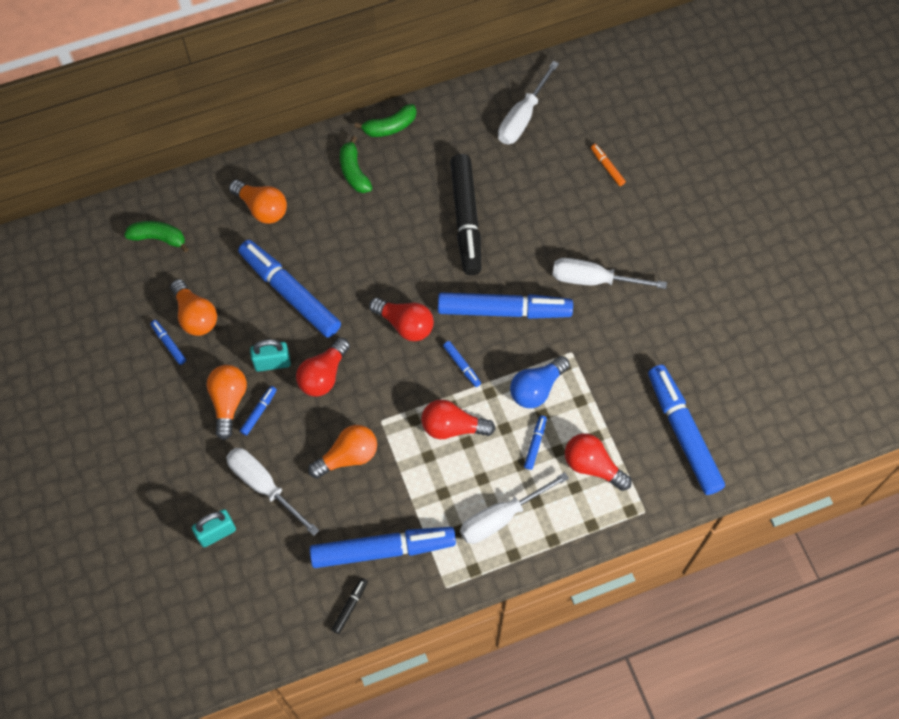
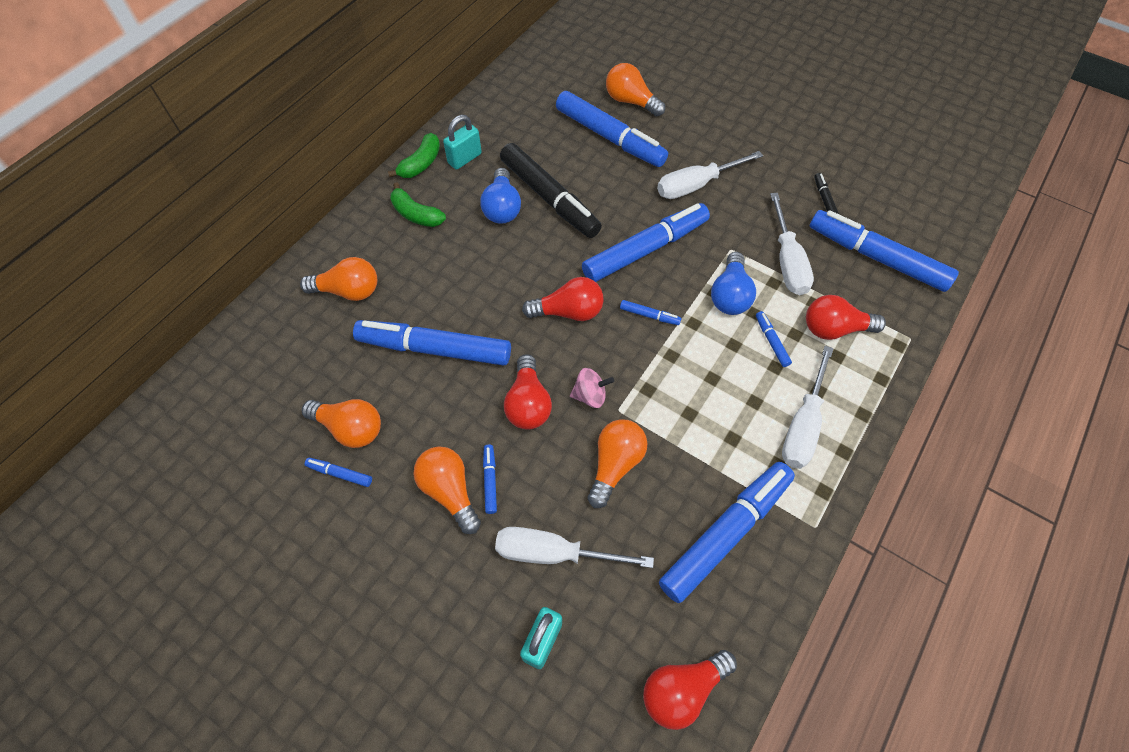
camera: 35 degrees left, 5 degrees down
green banana [124,221,189,252] -> none
turquoise padlock [250,339,291,372] -> turquoise padlock moved to [443,115,482,170]
black marker [332,578,368,634] -> black marker moved to [814,173,839,214]
red light bulb [421,399,495,439] -> red light bulb moved to [643,650,737,730]
white screwdriver [498,61,559,144] -> white screwdriver moved to [770,193,814,295]
orange marker [591,144,626,186] -> orange light bulb [606,63,665,116]
none -> blue light bulb [480,168,521,224]
none -> blue marker [556,91,668,167]
none -> pink spinning top [570,368,614,408]

